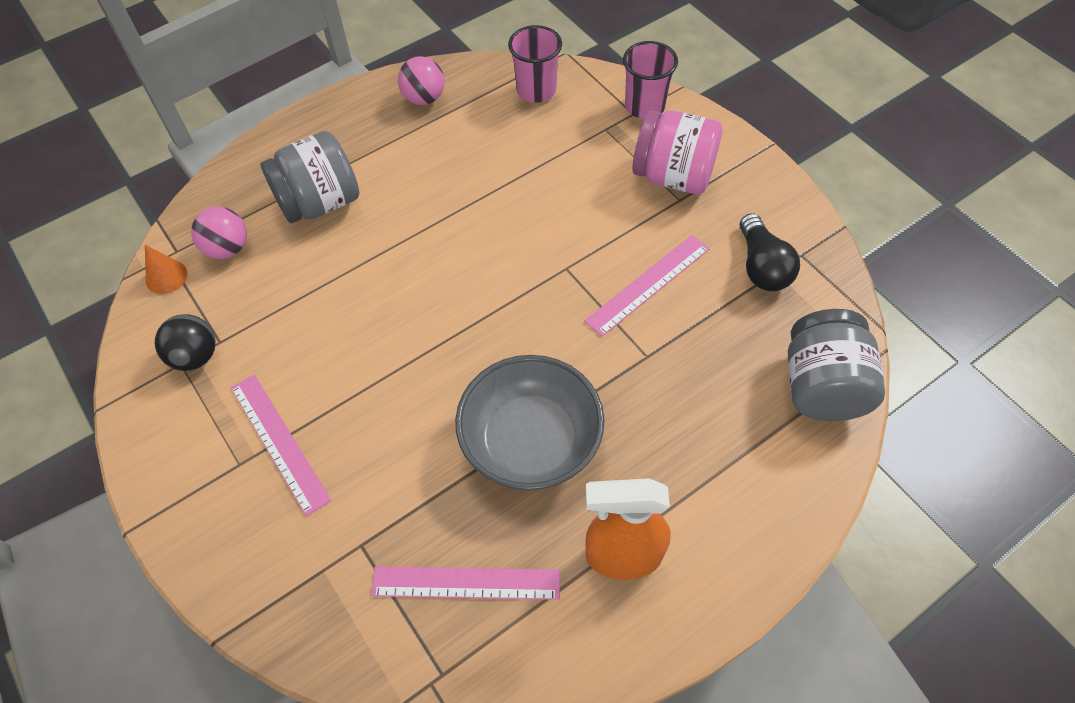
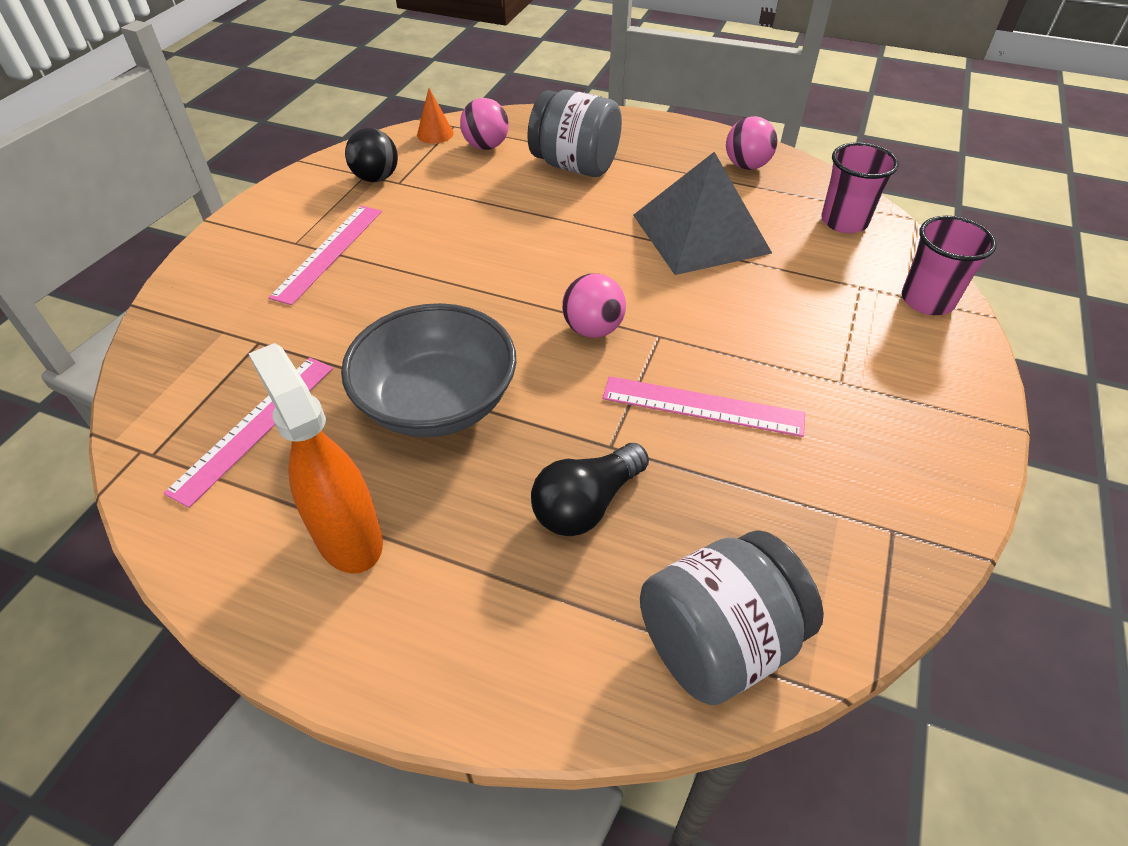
camera: 55 degrees right, 10 degrees down
pink ruler [371,566,560,600] -> pink ruler turned 60 degrees clockwise [164,357,333,508]
pink jar [632,110,723,194] -> none
black light bulb [740,213,800,291] -> black light bulb moved to [531,443,649,536]
none -> pink ball [562,273,626,338]
none -> grey pyramid [633,152,772,275]

